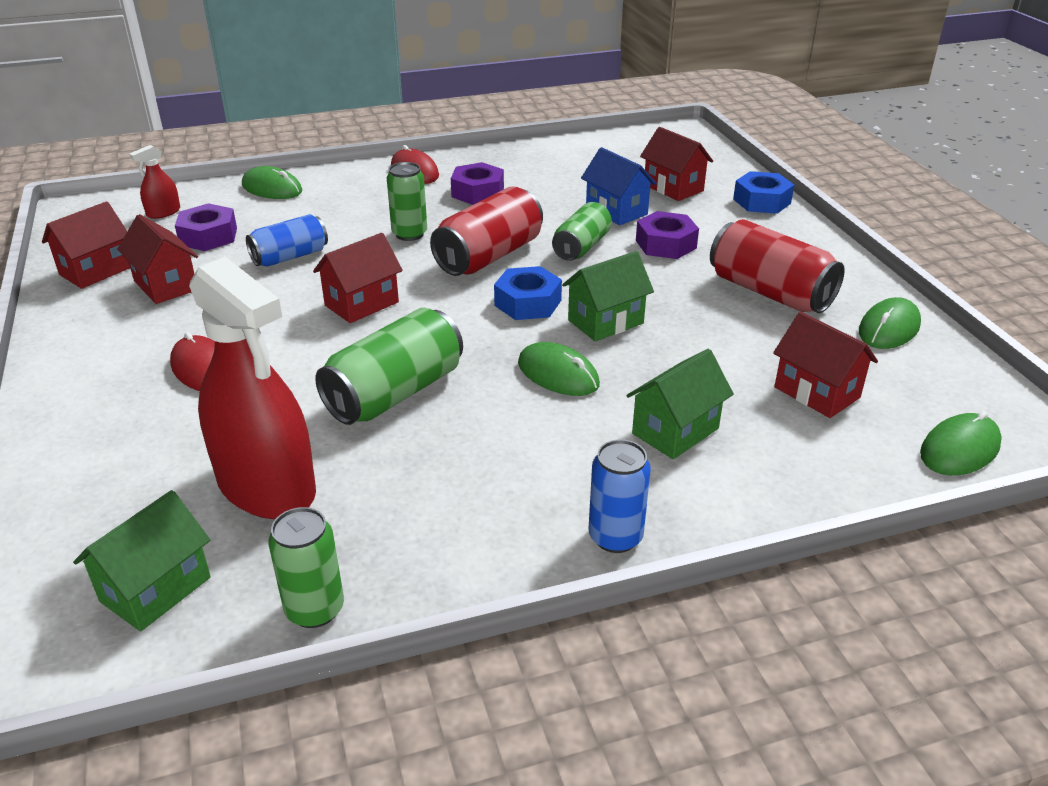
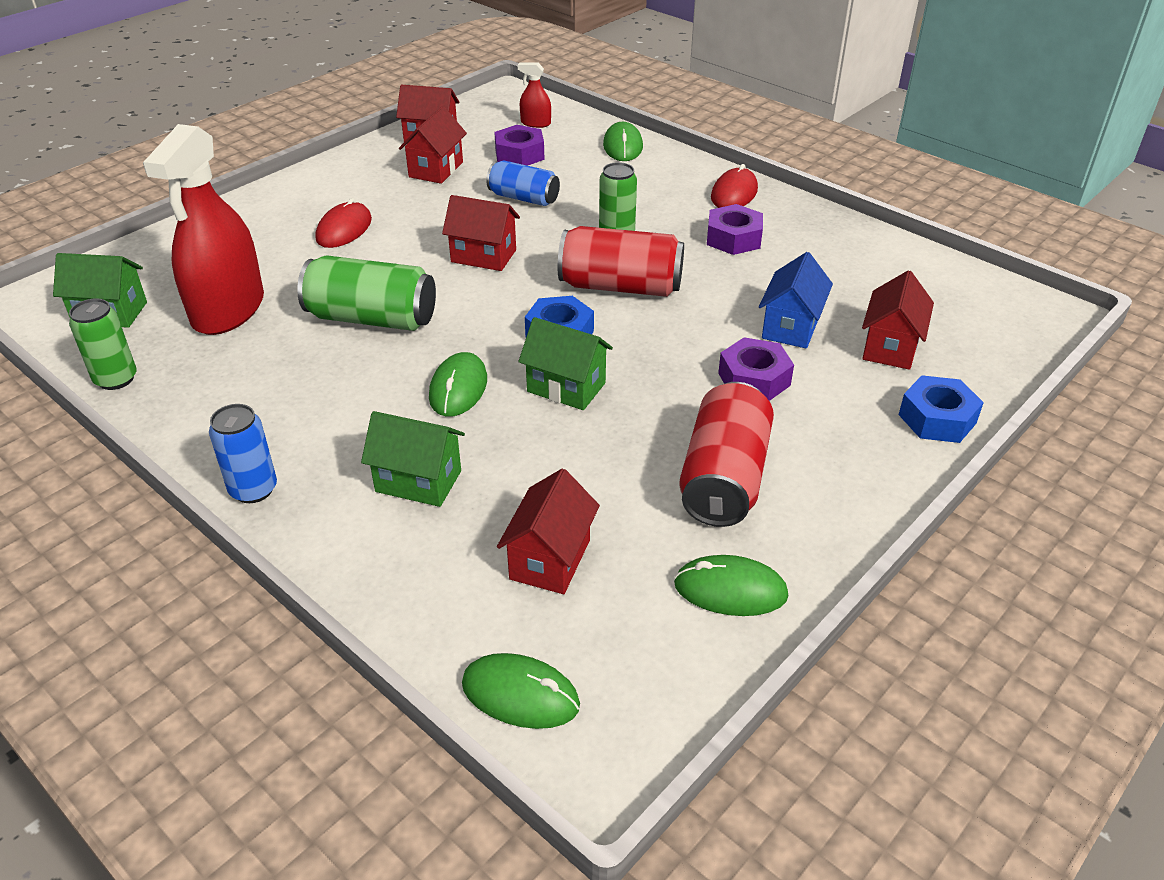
camera: 60 degrees right, 5 degrees up
green can [552,202,612,261] -> none

